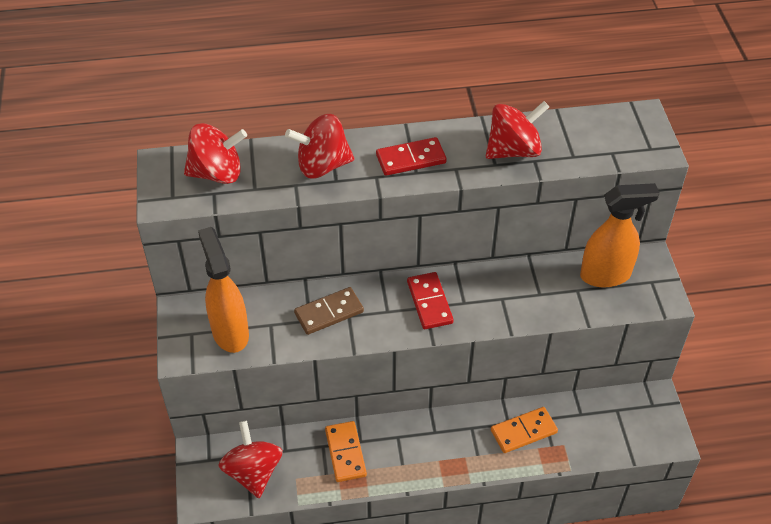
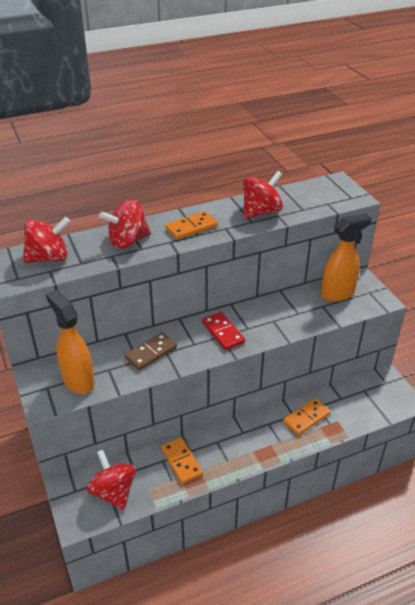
camera: 15 degrees left, 10 degrees down
red domino [376,137,447,176] -> orange domino [165,211,218,240]

